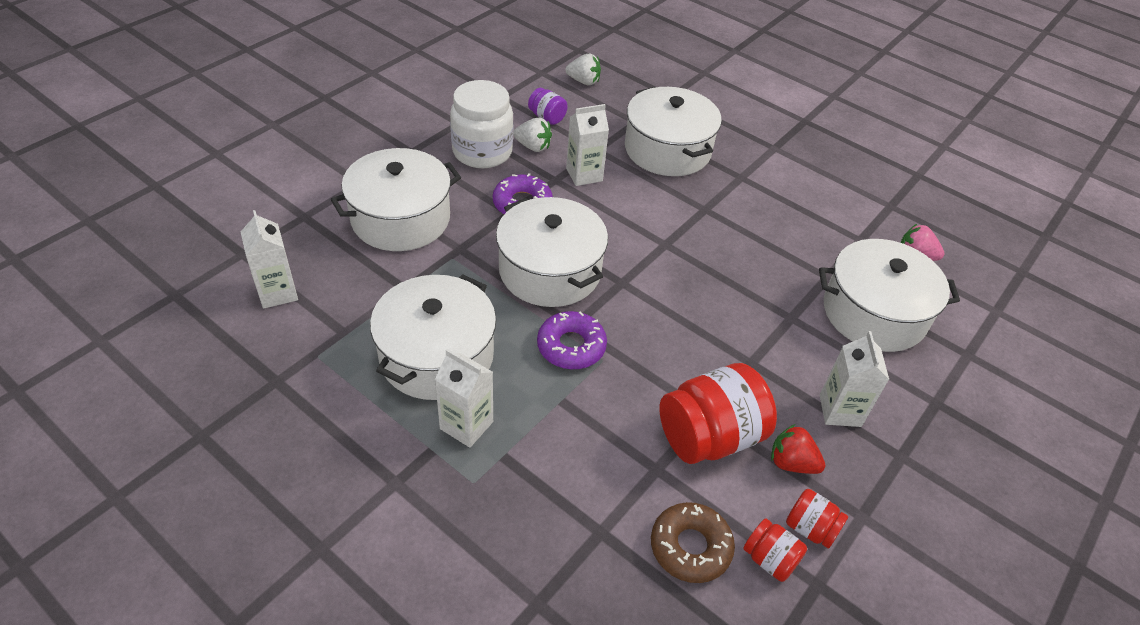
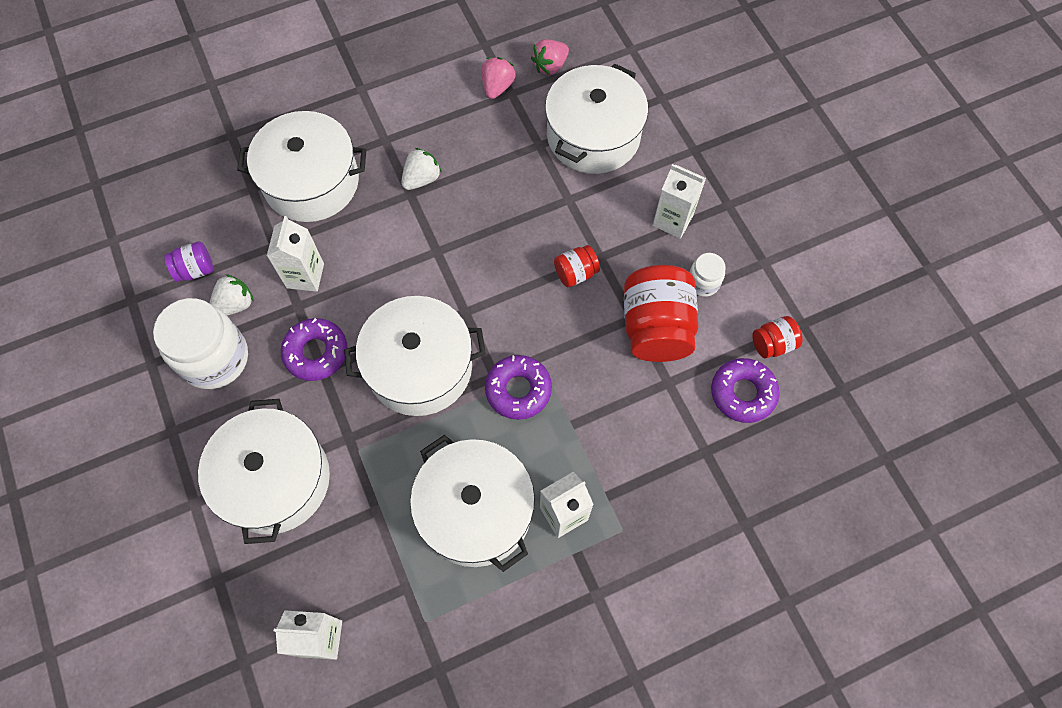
camera: 60 degrees left, 20 degrees up
white strawberry [566,54,601,85] -> white strawberry moved to [401,148,442,190]
brown donut [651,502,735,583] -> purple donut [711,358,779,423]
red strawberry [771,424,825,474] -> white jar [689,253,725,297]
red jar [786,489,848,548] -> red jar moved to [554,245,600,287]
none -> pink strawberry [481,57,516,99]

